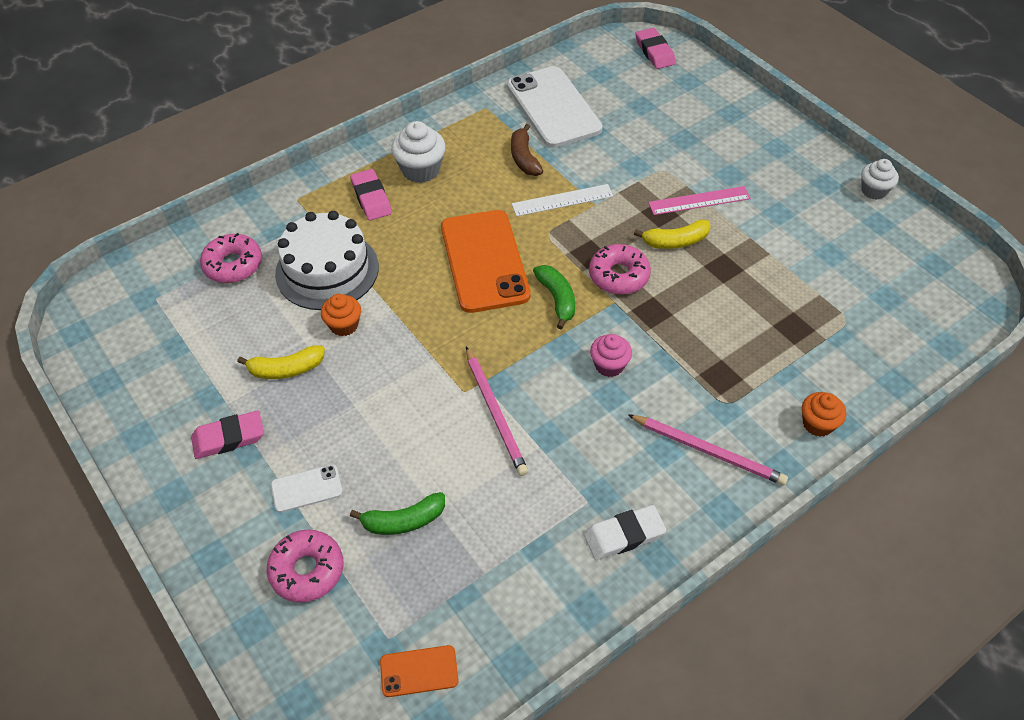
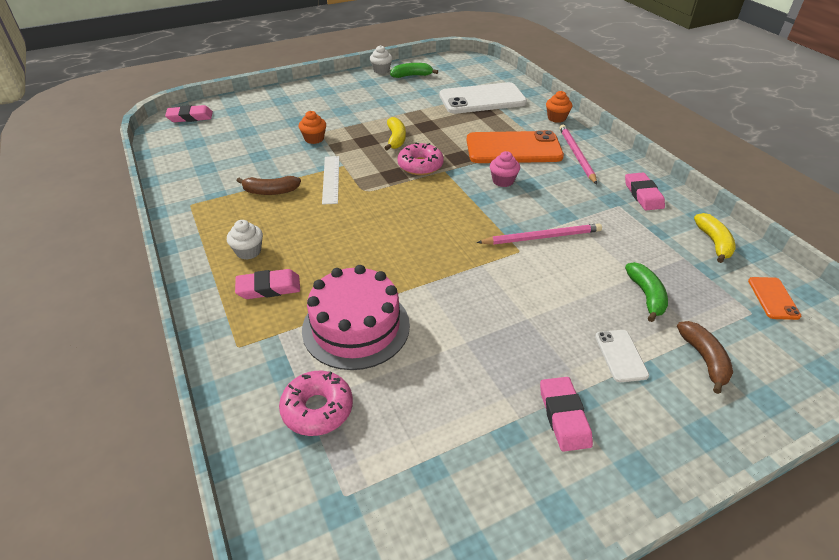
camera: 80 degrees left, 10 degrees down
yellow banana [237,345,325,379] -> yellow banana moved to [694,213,736,263]
pink donut [267,529,344,603] -> brown banana [677,321,733,394]
white cake [275,211,379,310] -> pink cake [302,265,410,370]
orange cupcake [321,294,361,336] -> orange cupcake moved to [299,111,326,144]
white cupcake [391,121,446,183] -> white cupcake [227,220,263,260], size x0.66
orange phone [441,210,531,313] -> orange phone moved to [466,130,564,163]
white phone [507,66,603,148] -> white phone moved to [439,82,527,114]
green banana [533,265,575,329] -> green banana moved to [390,63,438,78]
white eraser [584,505,666,560] -> pink eraser [625,173,665,210]
pink pencil [628,414,788,485] -> pink pencil turned 45 degrees counterclockwise [559,125,597,184]
pink ruler [648,186,751,215] -> none

